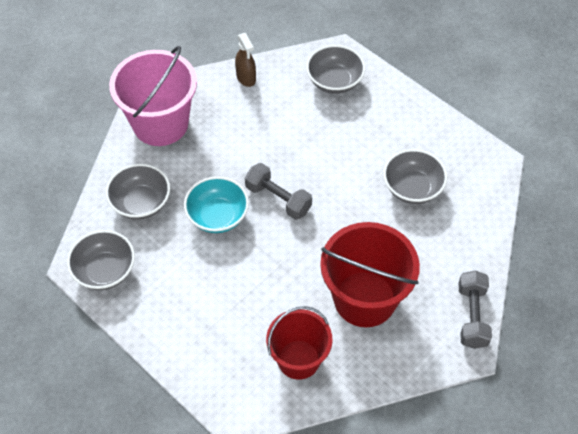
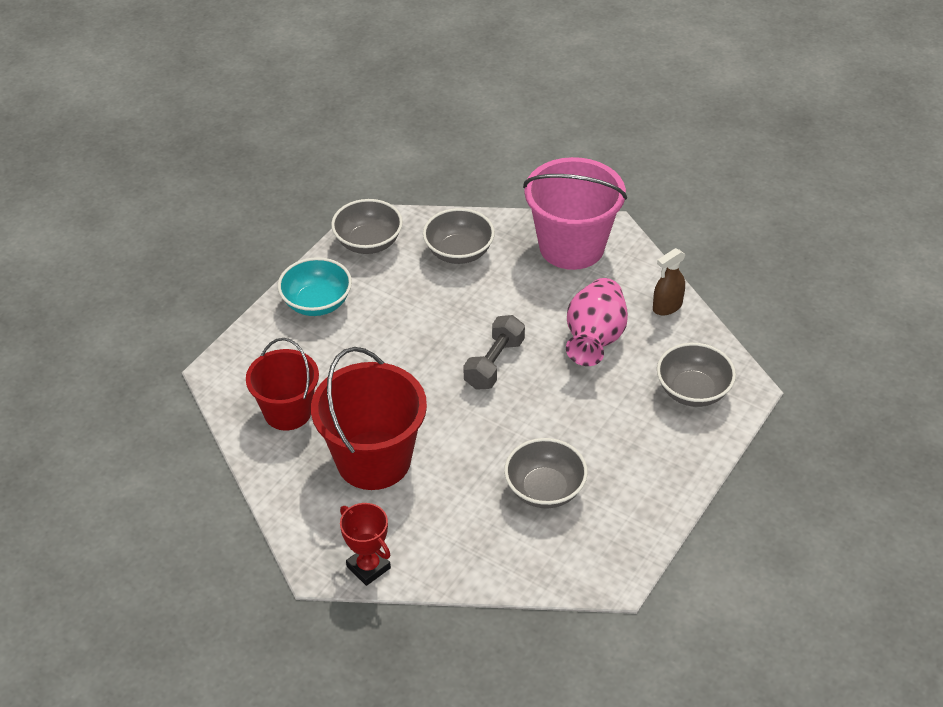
camera: 80 degrees right, 10 degrees down
turquoise bowl [184,176,249,233] -> turquoise bowl moved to [278,257,352,316]
grey dumbbell [459,270,492,349] -> red trophy [340,503,391,586]
none -> pink vase [566,278,628,366]

